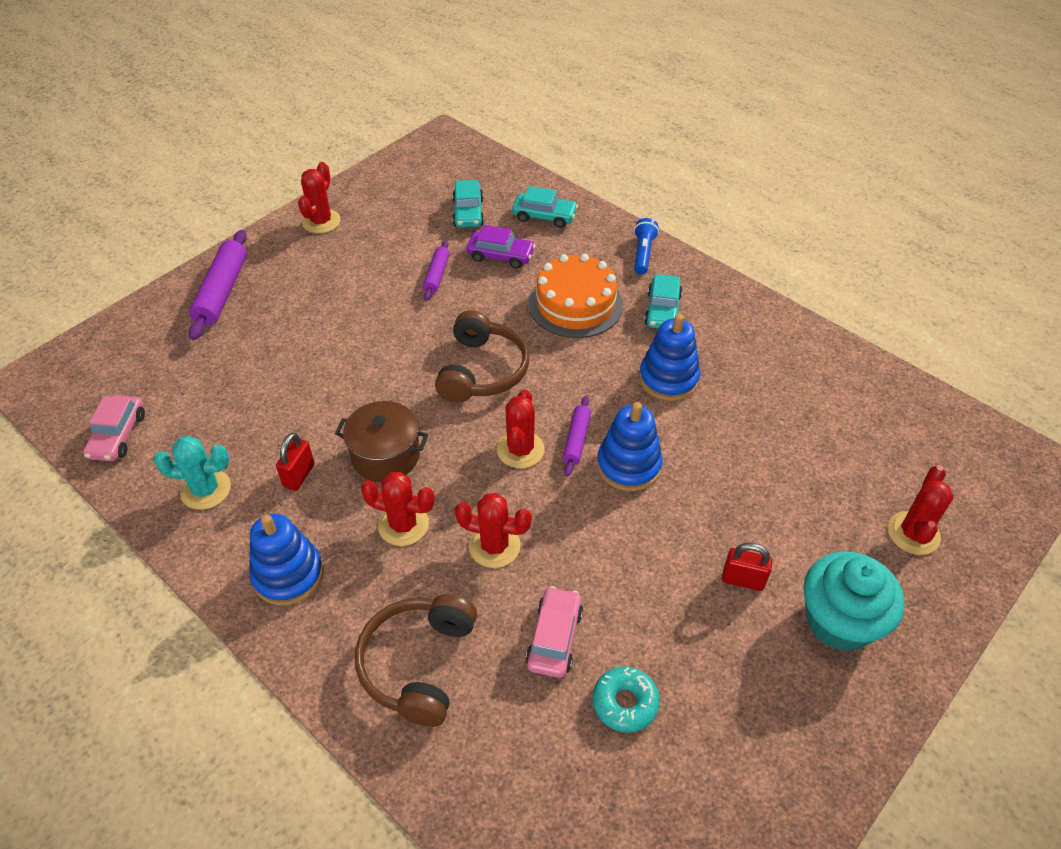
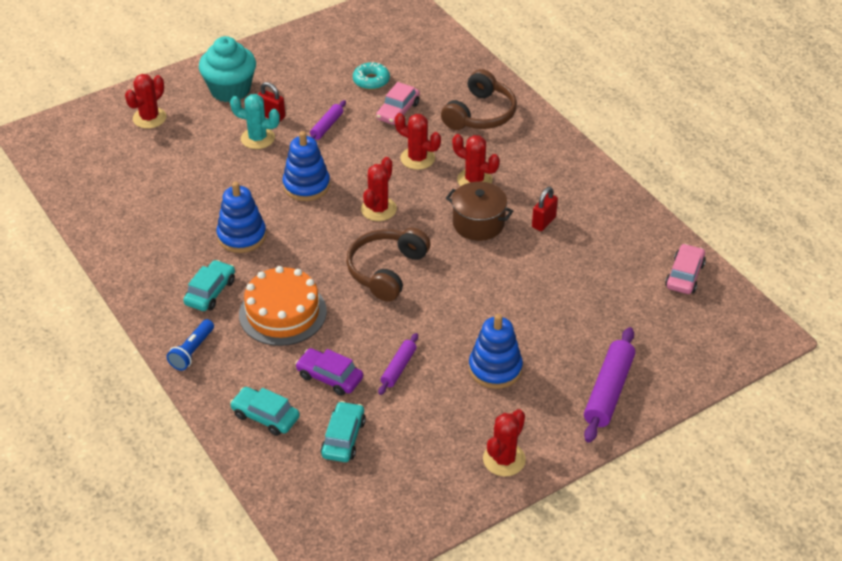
camera: 165 degrees left, 5 degrees down
turquoise cactus [153,436,231,510] -> turquoise cactus moved to [230,94,280,149]
blue stacking toy [249,514,324,606] -> blue stacking toy moved to [469,314,523,389]
purple rolling pin [562,396,591,476] -> purple rolling pin moved to [310,100,346,140]

